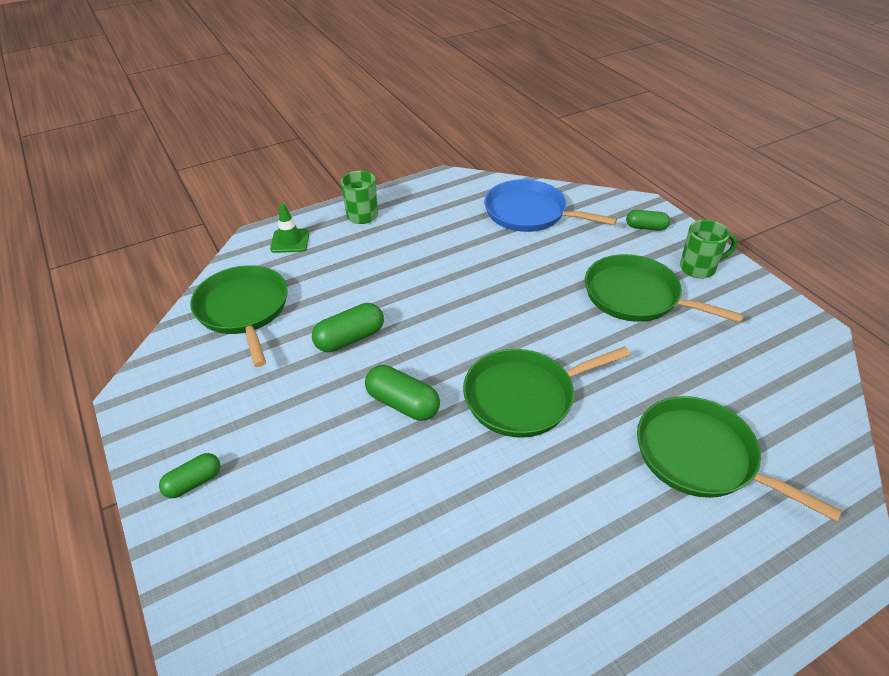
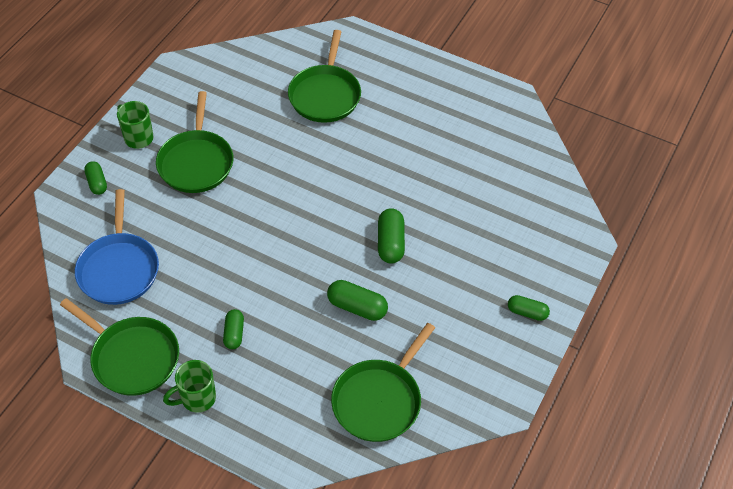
camera: 125 degrees left, 10 degrees up
green traffic cone [270,203,309,253] -> none
green pan [463,346,630,438] -> green pan moved to [60,298,179,396]
none -> green capsule [223,309,244,349]

